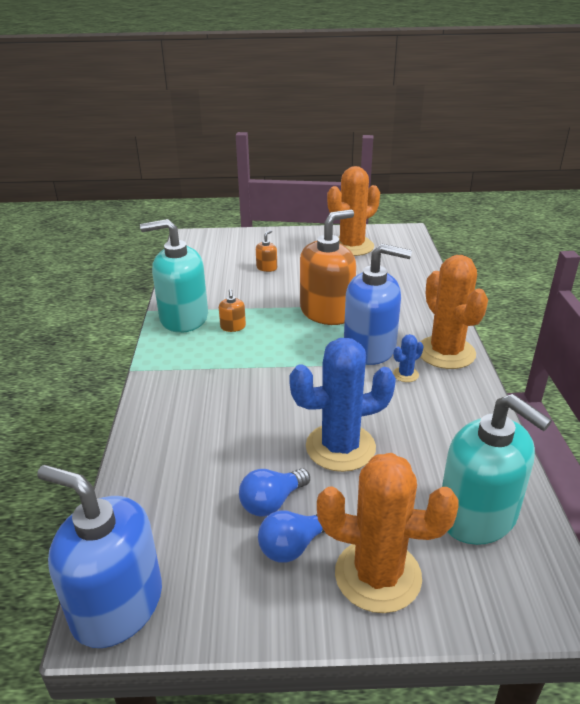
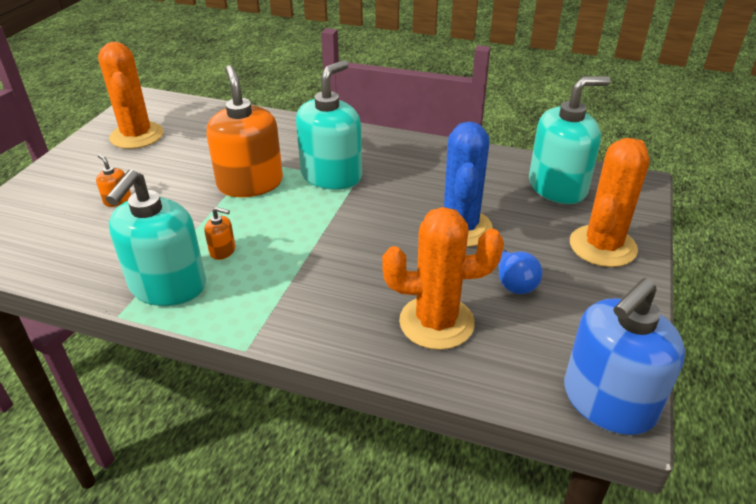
camera: 70 degrees left, 5 degrees up
blue light bulb [258,510,325,563] -> none
blue soap dispenser [344,244,412,365] -> turquoise soap dispenser [296,60,362,190]
blue cactus [393,334,423,382] -> none
orange cactus [420,255,488,369] -> orange cactus moved to [382,207,504,350]

